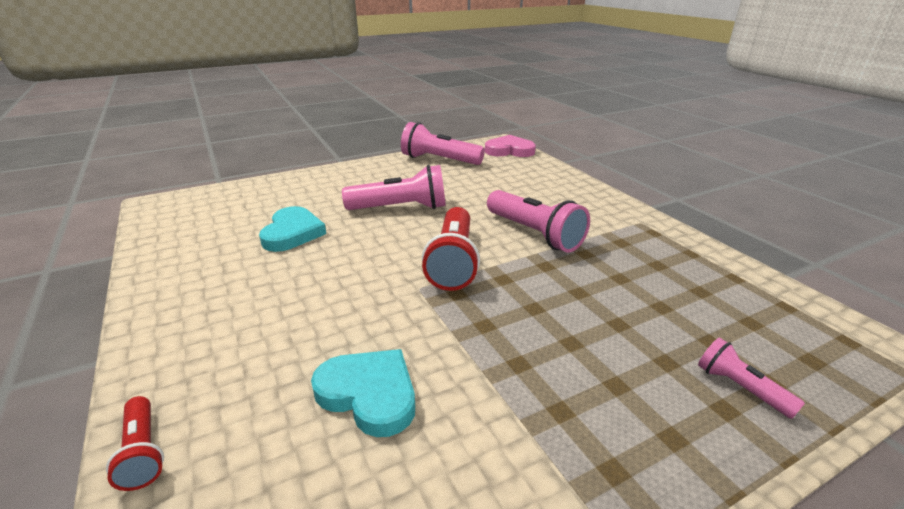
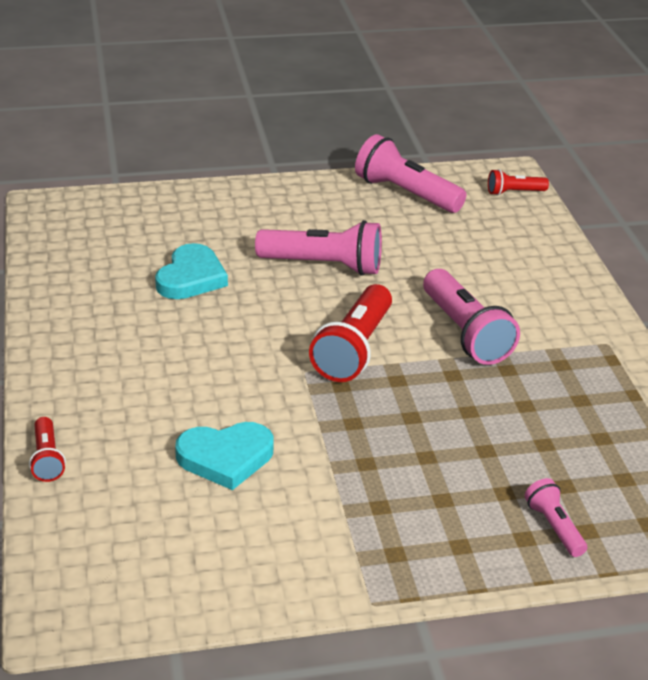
camera: 15 degrees right, 5 degrees up
turquoise heart [311,349,415,437] -> turquoise heart turned 120 degrees clockwise [175,422,274,490]
pink heart [485,135,536,157] -> red flashlight [488,169,549,196]

